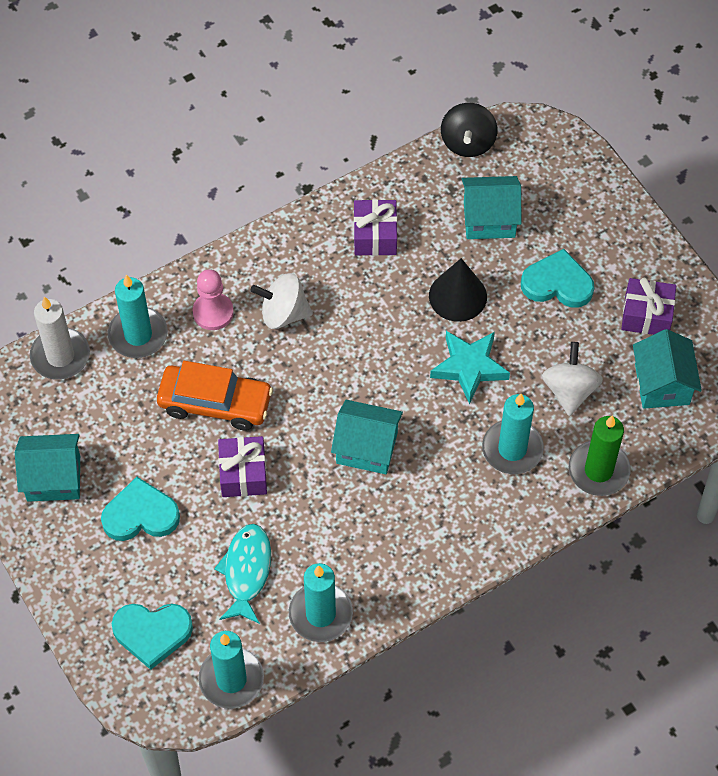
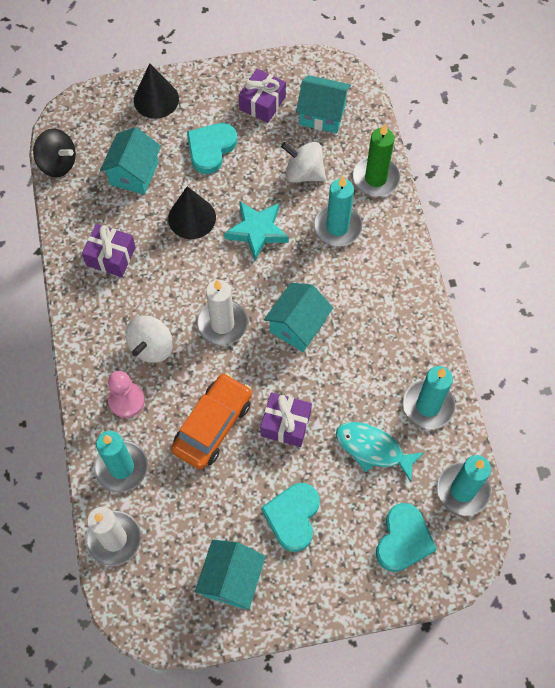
camera: 70 degrees left, 5 degrees up
none -> black cone [134,64,179,119]
none -> white candle [197,280,248,345]

